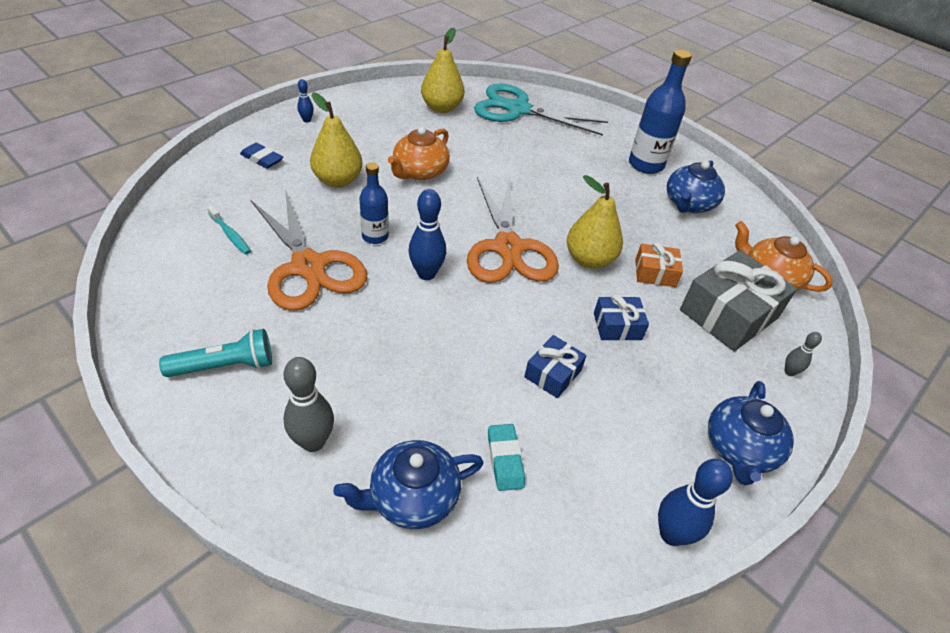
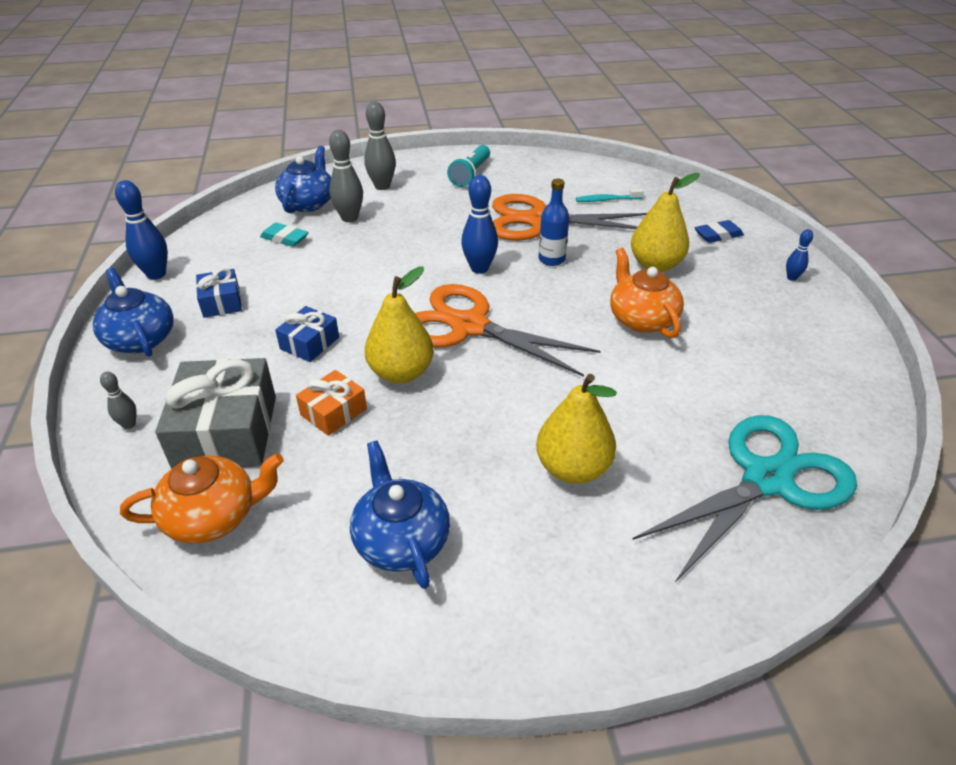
camera: 130 degrees right, 5 degrees down
yellow pear [421,27,464,113] -> yellow pear moved to [536,374,617,484]
blue gift [524,335,587,398] -> blue gift moved to [196,268,242,318]
blue bottle [629,49,692,174] -> none
none -> grey bowling pin [329,130,363,222]

